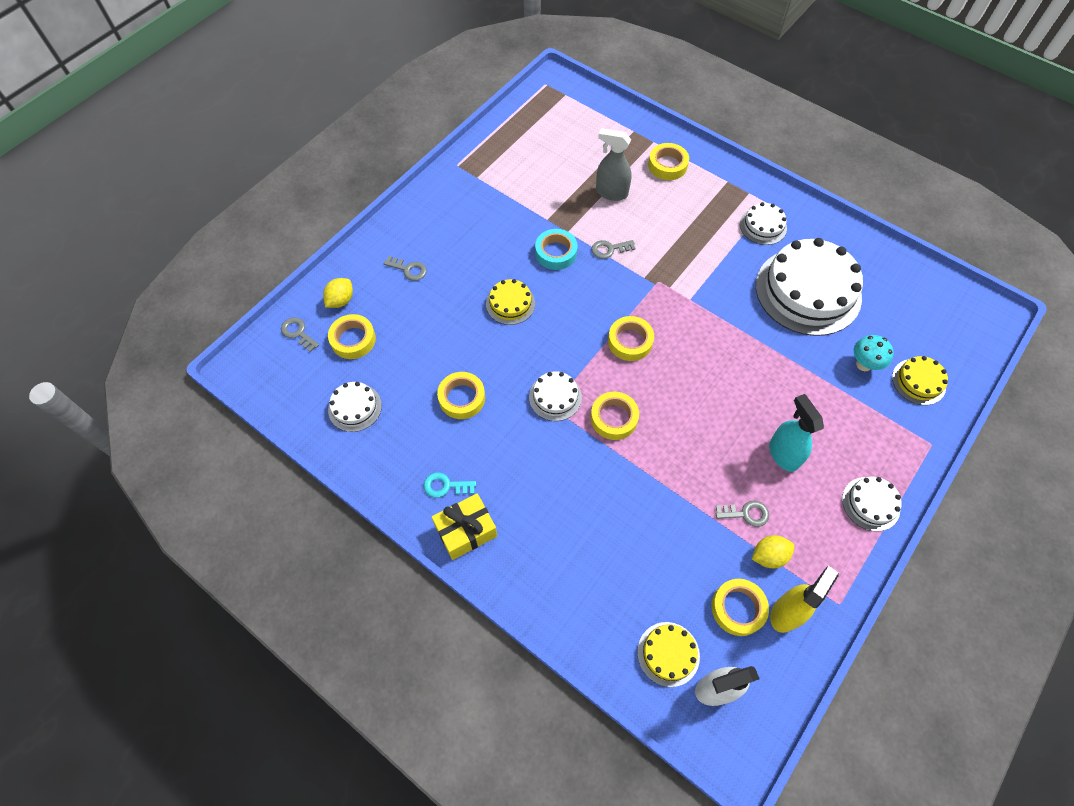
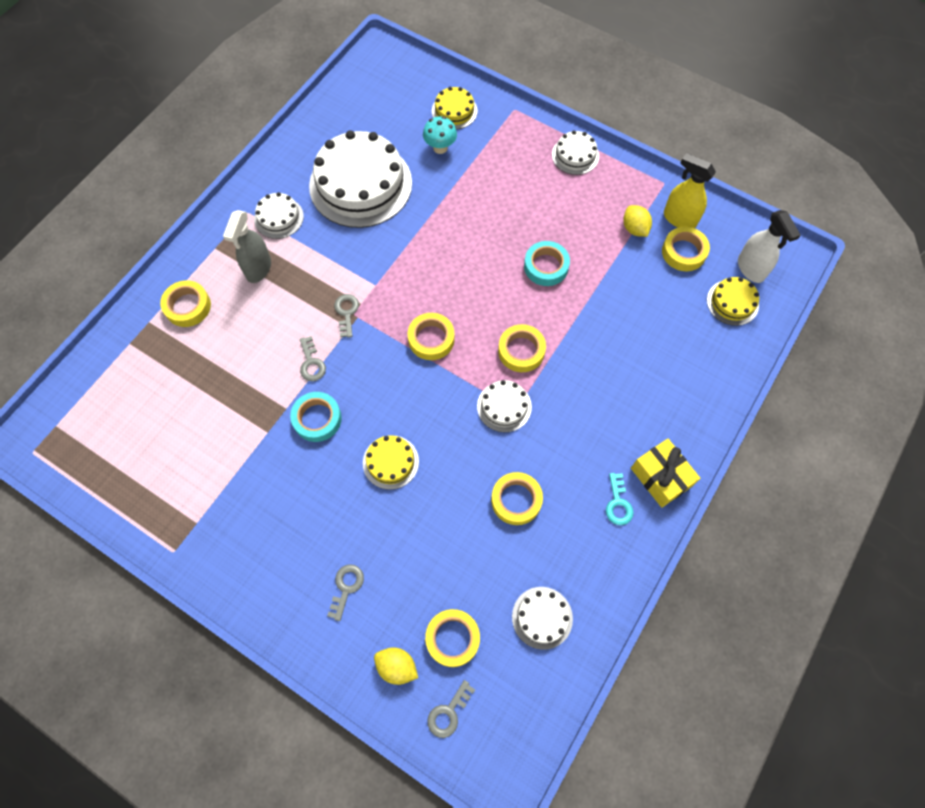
camera: 95 degrees left, 5 degrees up
grey spray bottle [596,128,632,201] -> grey spray bottle moved to [223,210,271,283]
grey key [716,501,769,527] -> grey key moved to [334,294,359,338]
turquoise spray bottle [769,394,824,472] -> none
none -> turquoise tape [524,241,570,286]

